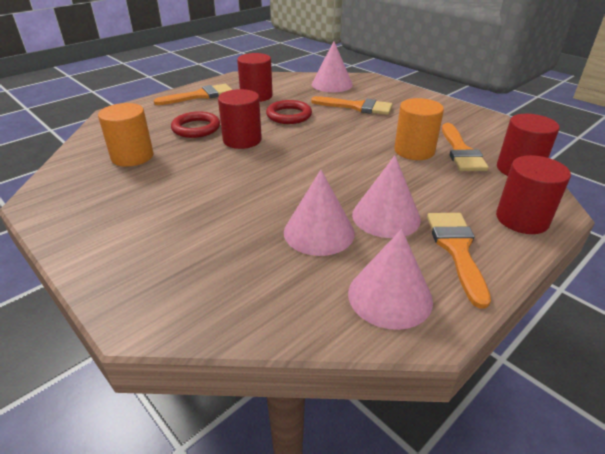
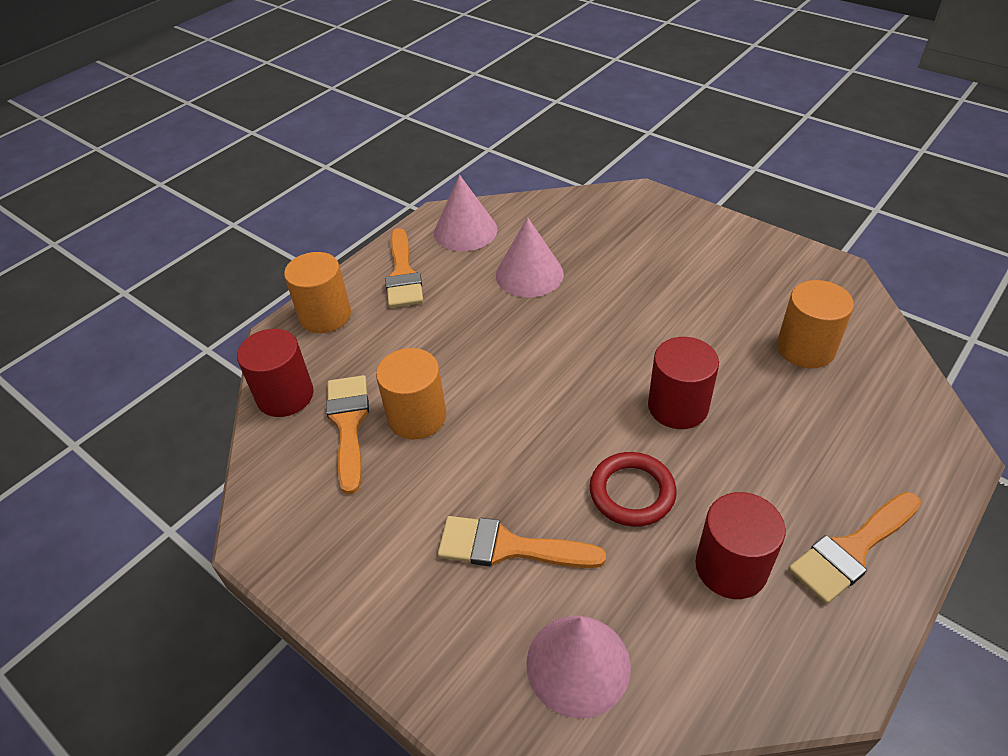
camera: 175 degrees right, 10 degrees up
red ring [171,111,220,138] -> none
pink cone [352,155,421,238] -> none
red cylinder [496,155,571,234] -> orange cylinder [284,252,351,333]

